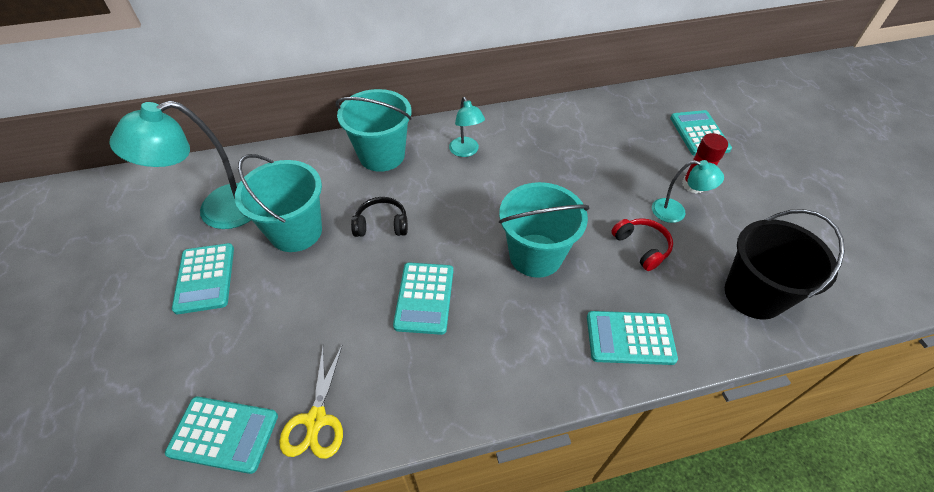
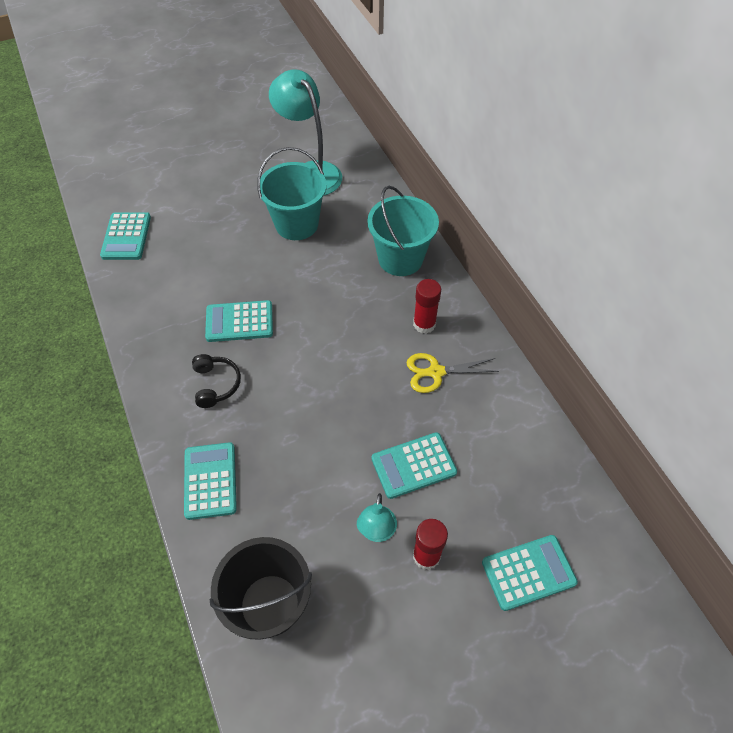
camera: 80 degrees right, 5 degrees up
turquoise calculator [172,243,234,314] -> turquoise calculator moved to [372,432,457,499]
yellow scissors [279,344,343,459] -> yellow scissors moved to [406,353,499,393]
black headphones [351,197,408,237] -> black headphones moved to [192,354,241,408]
turquoise lamp [449,97,485,157] -> red glue stick [413,279,441,334]
turquoise bucket [499,182,589,278] -> none
red headphones [611,218,673,271] -> none

